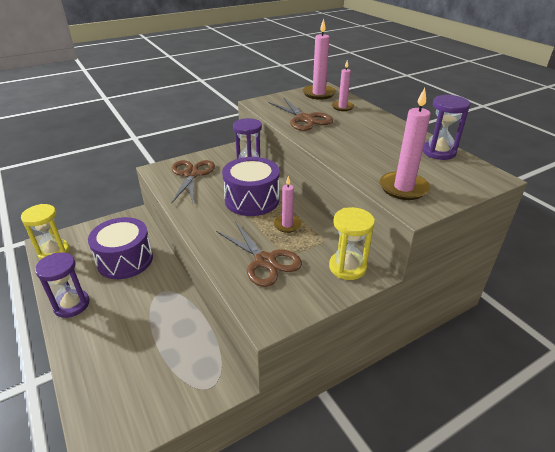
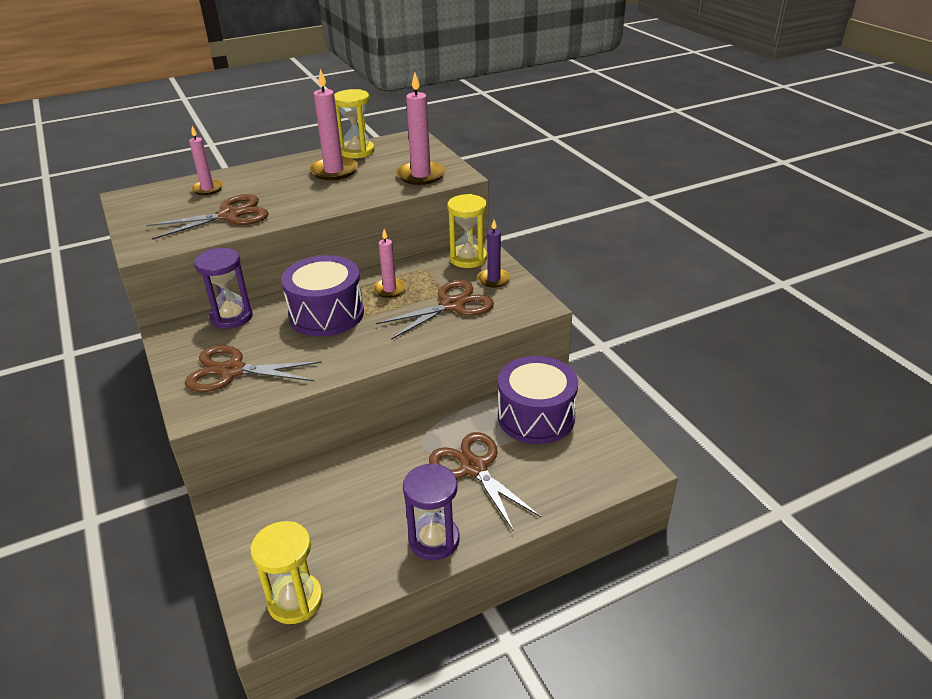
camera: 85 degrees left, 0 degrees up
purple drum [88,217,153,279] -> purple drum moved to [498,356,578,444]
pink candle [303,19,336,100] -> pink candle moved to [309,69,358,180]
purple hourglass [423,94,470,160] -> yellow hourglass [334,89,375,158]
none -> brown scissors [429,432,541,531]
none -> purple candle [478,220,510,288]

